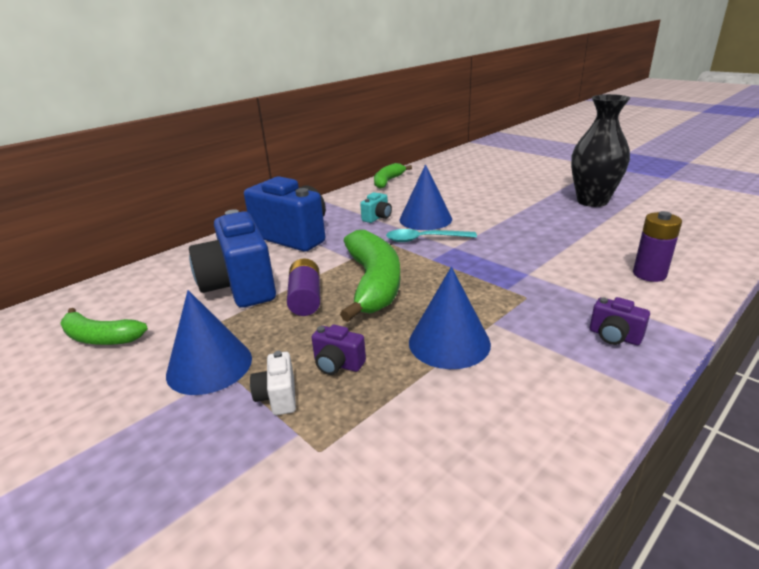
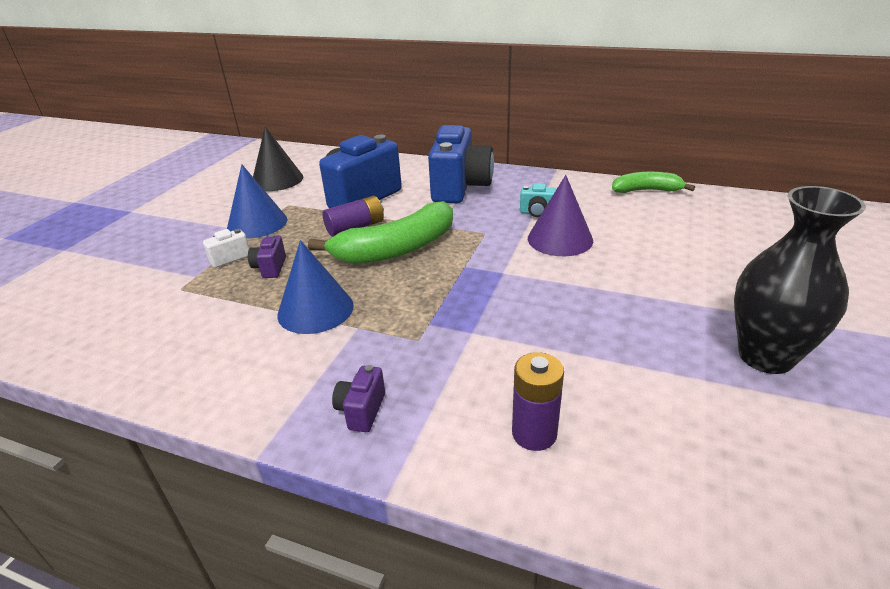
camera: 65 degrees right, 5 degrees up
green banana [60,308,148,345] -> black cone [253,127,303,191]
turquoise spoon [386,229,477,242] -> none
blue cone [399,164,452,230] -> purple cone [528,175,593,256]

